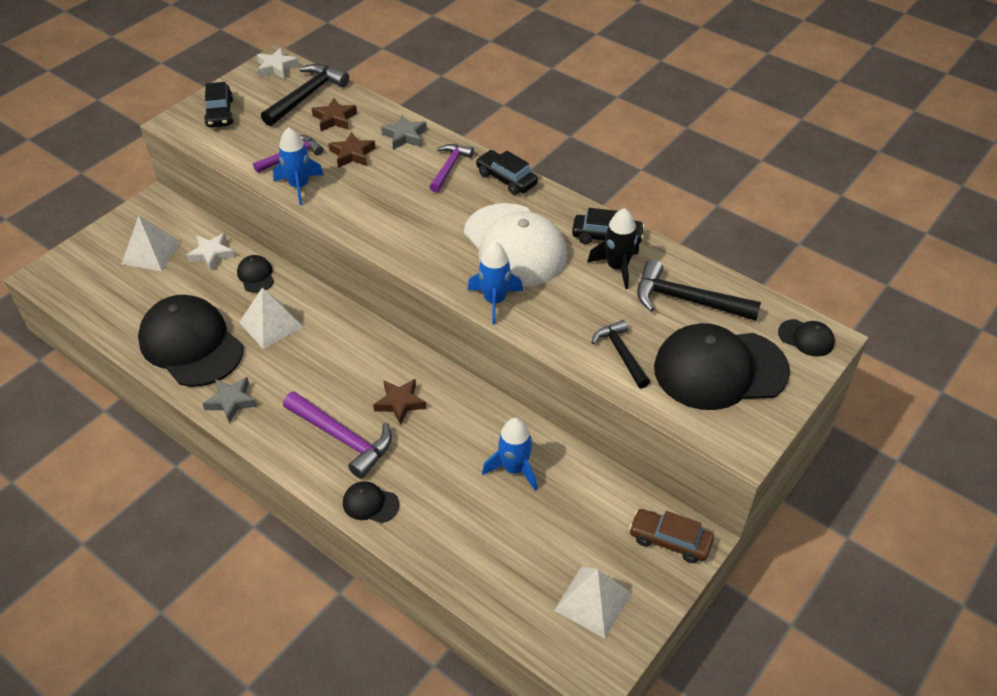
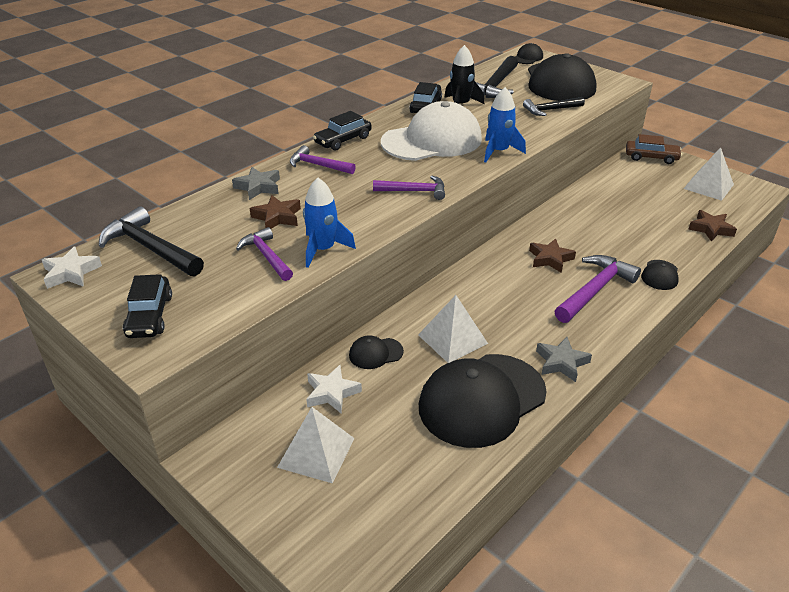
camera: 85 degrees left, 10 degrees down
black car [204,82,233,128] -> black car turned 90 degrees clockwise [123,274,172,338]
brown star [311,98,357,131] -> brown star moved to [688,210,737,242]
blue rocket [482,418,537,491] -> none
brown car [629,509,714,563] -> brown car turned 105 degrees counterclockwise [626,134,682,164]
none -> purple hammer [373,176,445,200]

